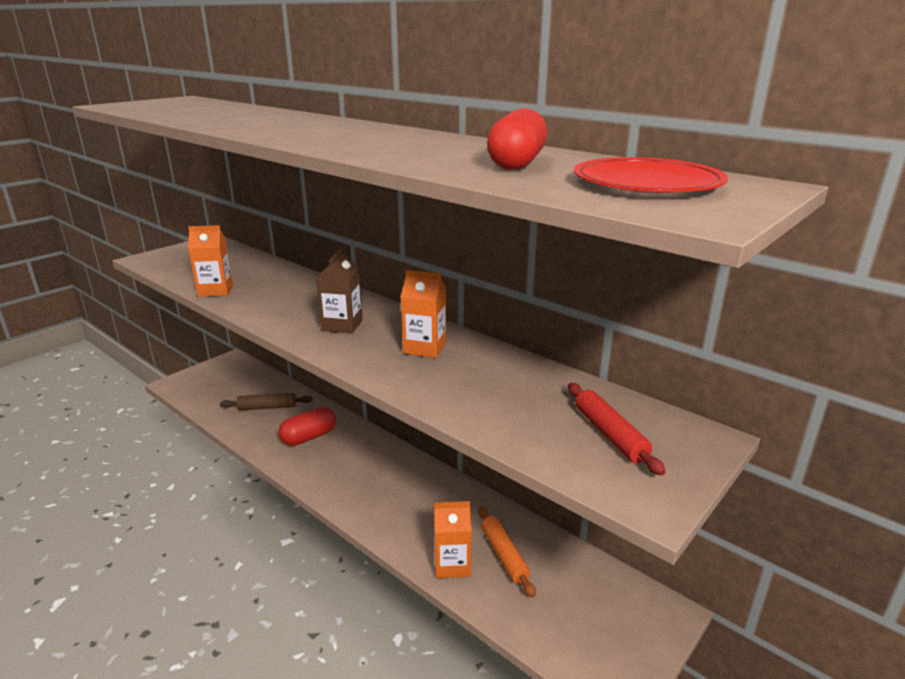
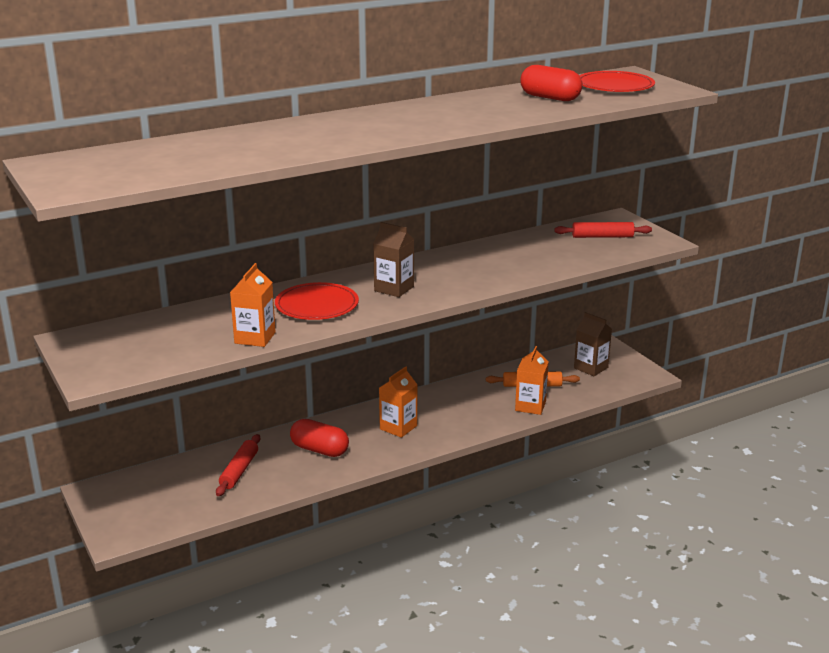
camera: 70 degrees left, 0 degrees up
brown rolling pin [220,393,312,410] -> red rolling pin [216,434,260,496]
red capsule [278,407,336,446] -> red capsule turned 45 degrees counterclockwise [290,419,349,457]
orange carton [401,270,446,358] -> orange carton moved to [379,366,417,438]
none -> red plate [275,282,359,320]
none -> brown carton [574,312,612,376]

